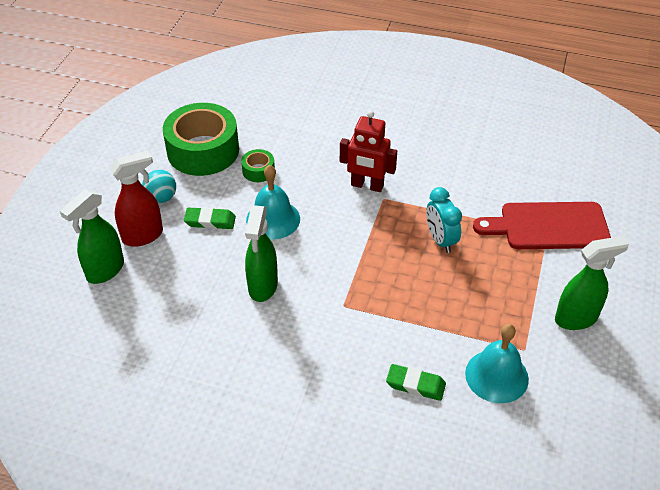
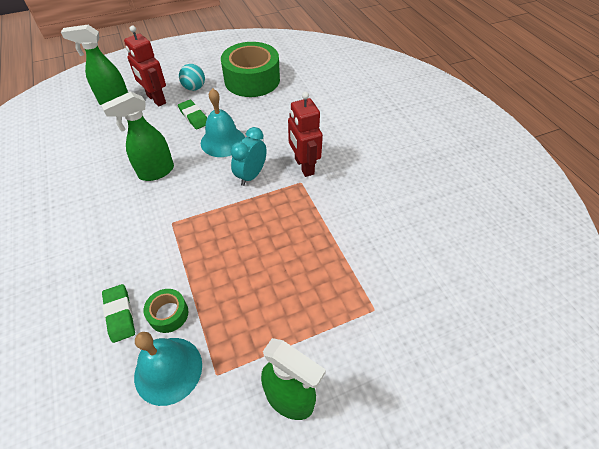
camera: 50 degrees right, 5 degrees up
red spray bottle [110,151,163,247] -> red robot [124,26,166,106]
green tape [241,149,275,182] -> green tape moved to [144,289,188,333]
turquoise clock [426,187,462,253] -> turquoise clock moved to [230,127,267,186]
red cutting board [473,202,611,249] -> none

